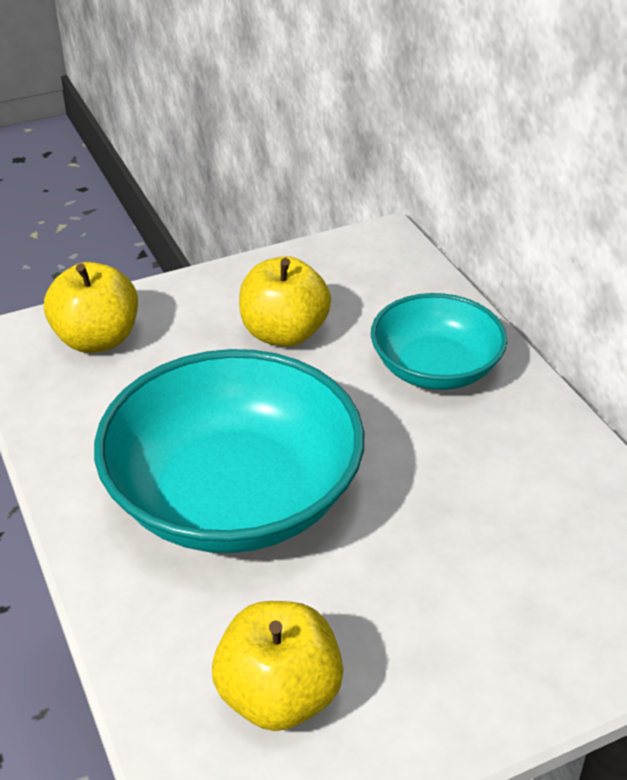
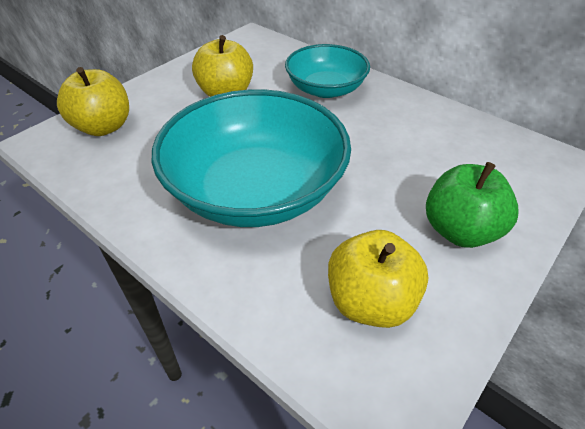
camera: 25 degrees left, 5 degrees up
none -> green apple [426,162,519,248]

